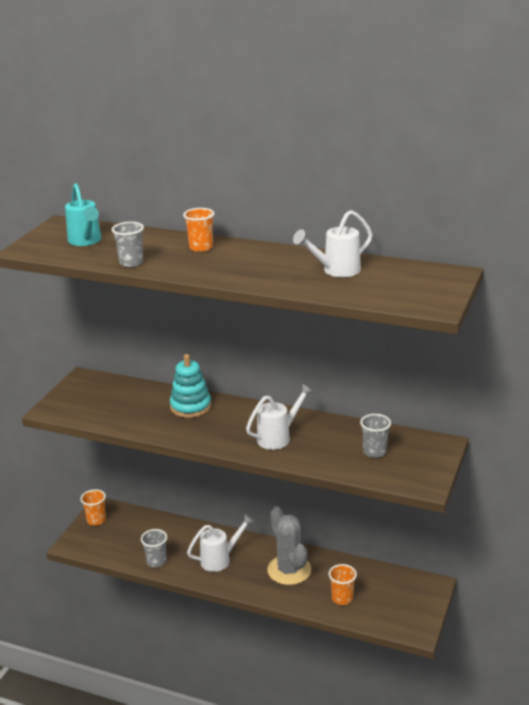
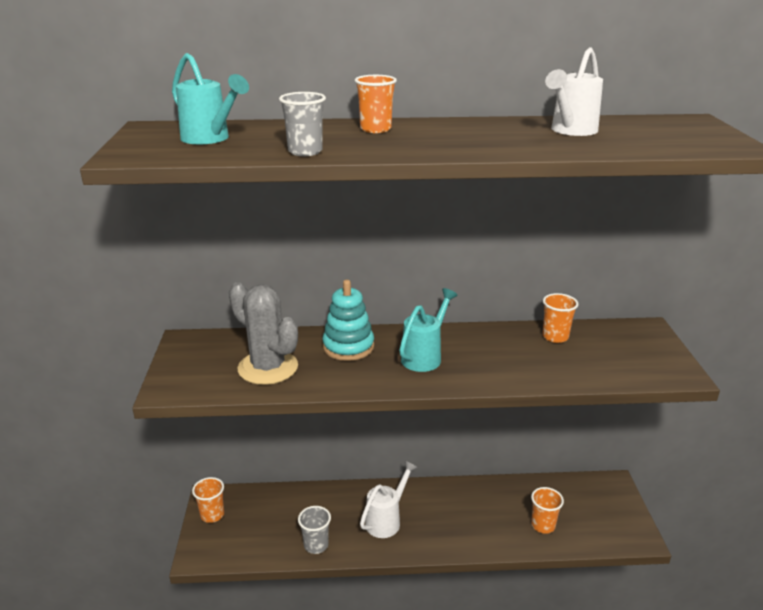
camera: 25 degrees left, 0 degrees up
white watering can [246,384,313,450] -> none
grey cactus [267,506,311,585] -> grey cactus moved to [229,282,298,385]
grey cup [360,414,391,458] -> none
none -> turquoise watering can [399,288,458,372]
none -> orange cup [542,293,578,343]

